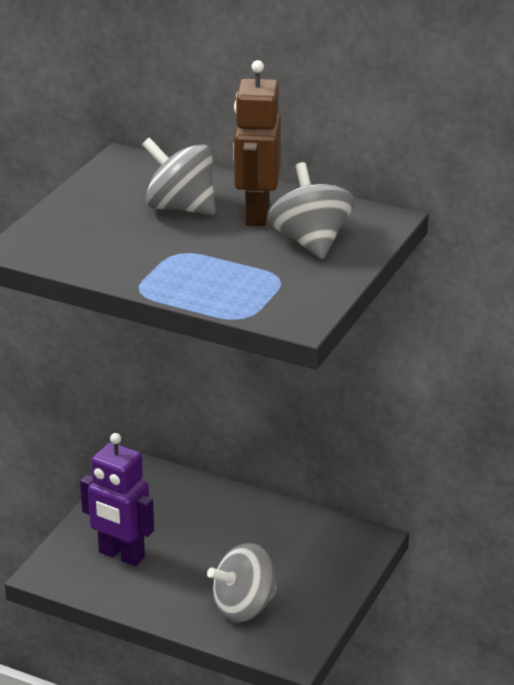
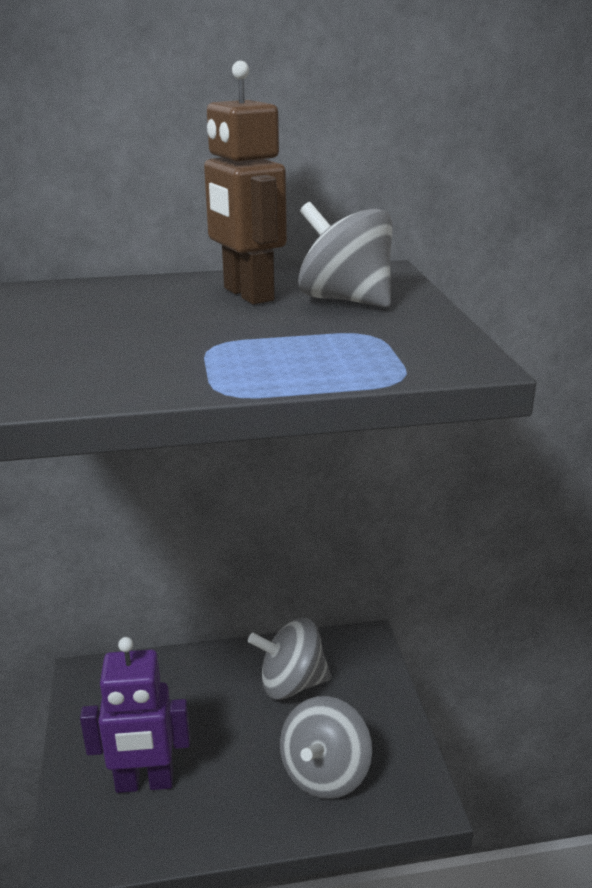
camera: 35 degrees left, 5 degrees down
grey spinning top [142,137,216,215] -> grey spinning top moved to [248,618,331,700]

